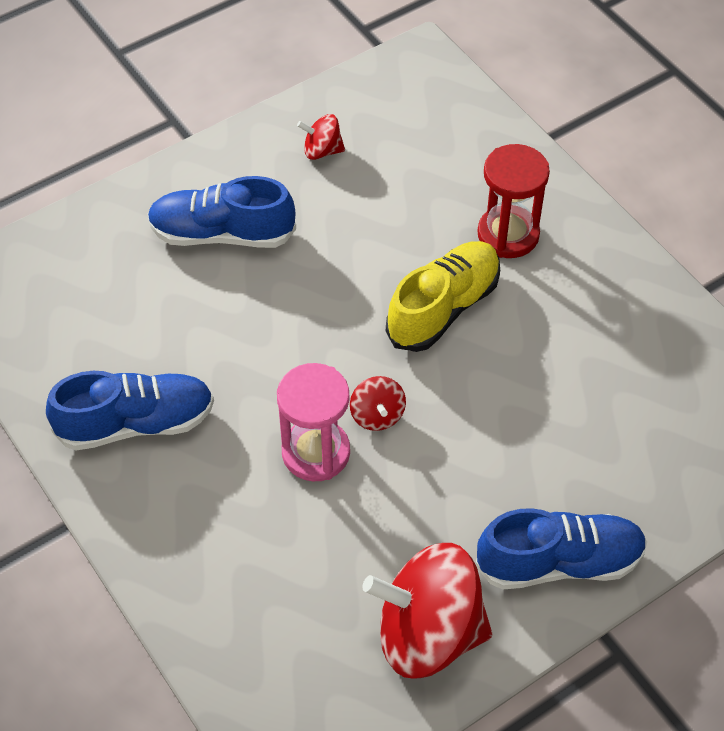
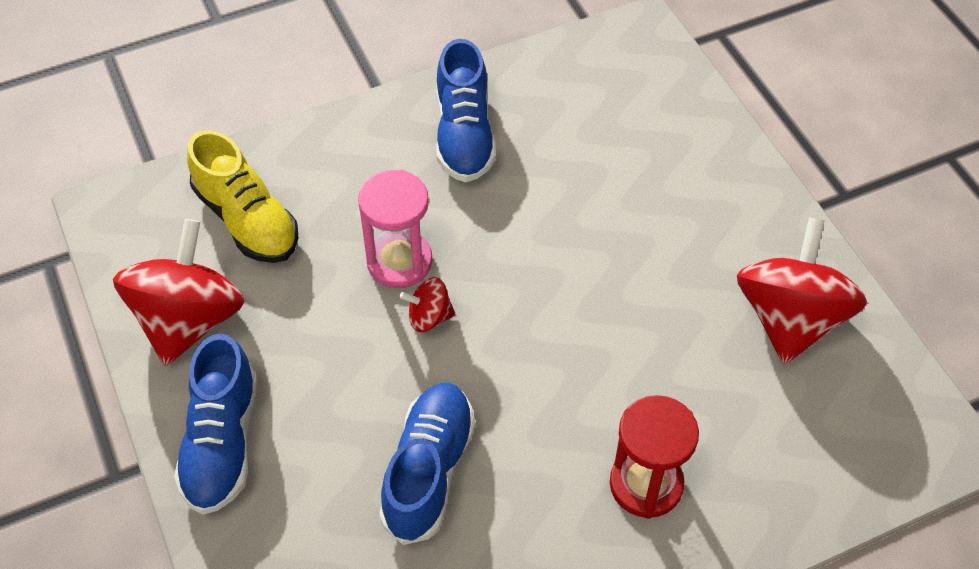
camera: 100 degrees right, 0 degrees up
blue shoe [147,176,296,248] -> blue shoe moved to [379,383,475,545]
red spinning top [297,114,345,160] -> red spinning top [737,217,867,364], size x2.20
yellow shoe [386,241,500,352] -> yellow shoe moved to [187,130,298,263]

